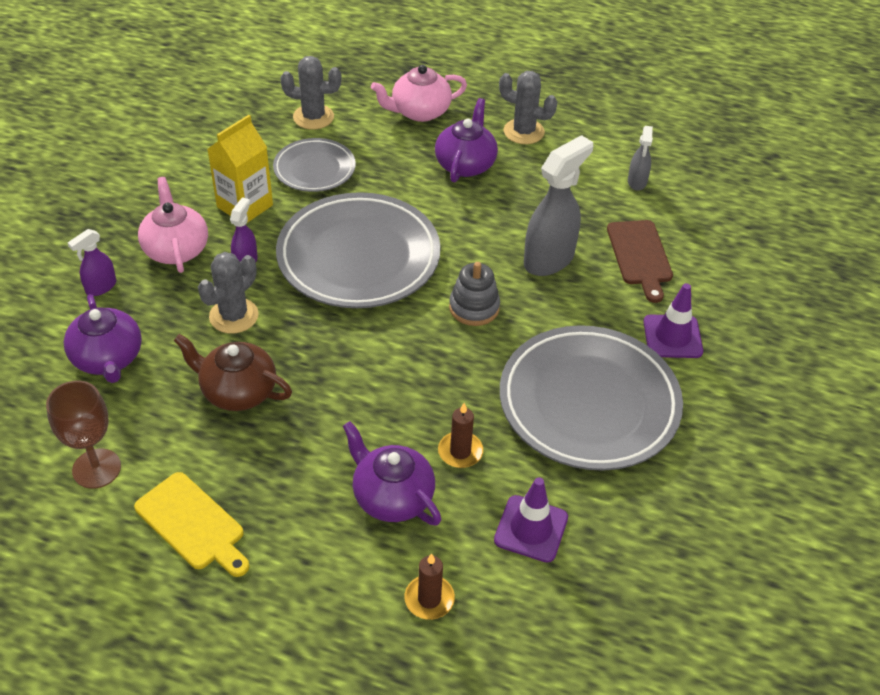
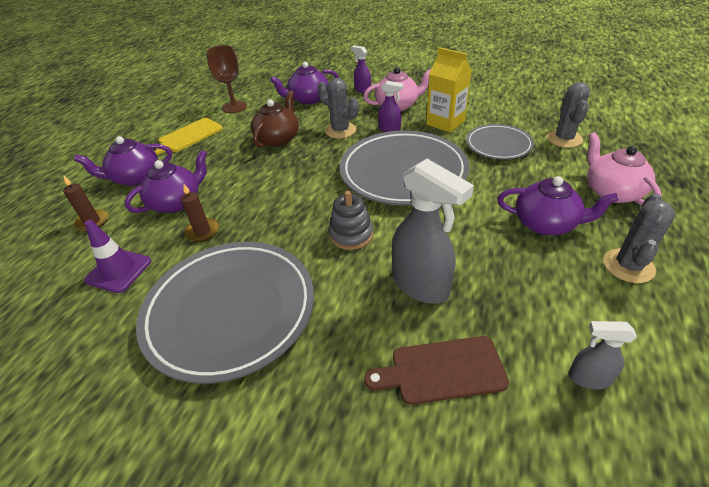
camera: 95 degrees right, 5 degrees down
purple traffic cone [644,283,703,358] -> none
none -> purple teapot [74,136,172,186]

